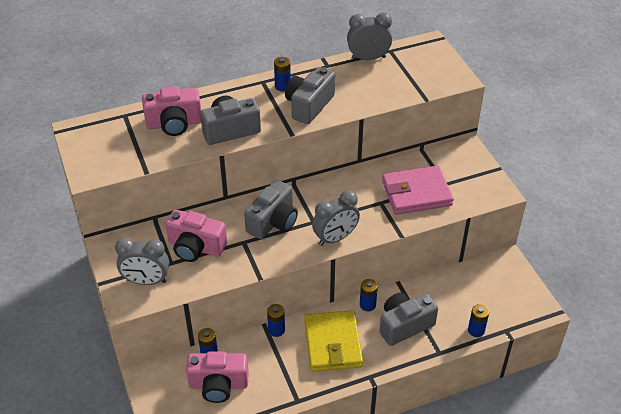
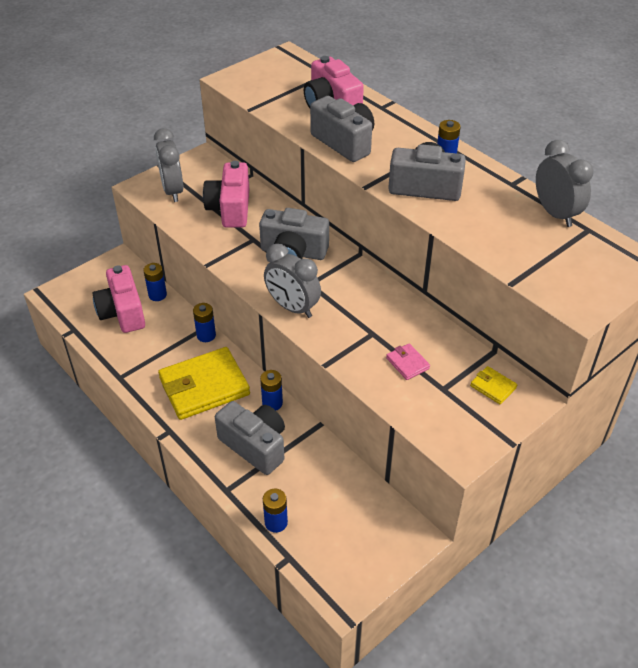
camera: 70 degrees right, 0 degrees up
pink wallet [382,166,454,215] -> pink wallet [386,343,430,380], size x0.43
none -> yellow wallet [470,366,517,404]

